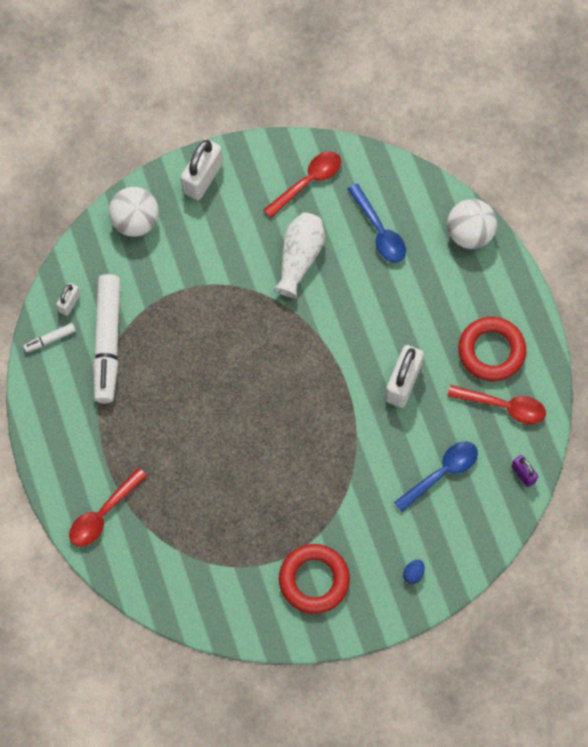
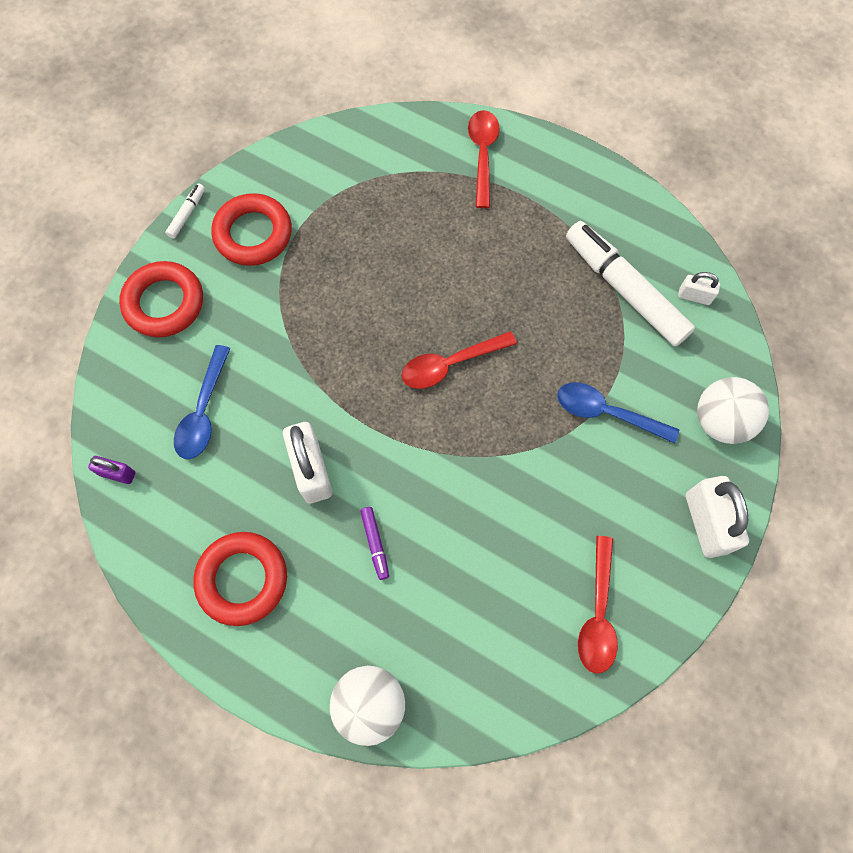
camera: 140 degrees right, 0 degrees up
white marker [23,323,76,353] -> white marker moved to [165,183,205,239]
white padlock [56,283,80,316] -> white padlock turned 60 degrees counterclockwise [678,272,720,305]
white vase [274,212,325,298] -> none
blue spoon [348,184,406,263] -> blue spoon moved to [557,382,679,443]
blue egg [403,560,425,584] -> red ring [119,261,203,337]
red spoon [447,385,546,424] -> red spoon moved to [401,331,517,389]
none -> purple marker [360,507,389,580]

